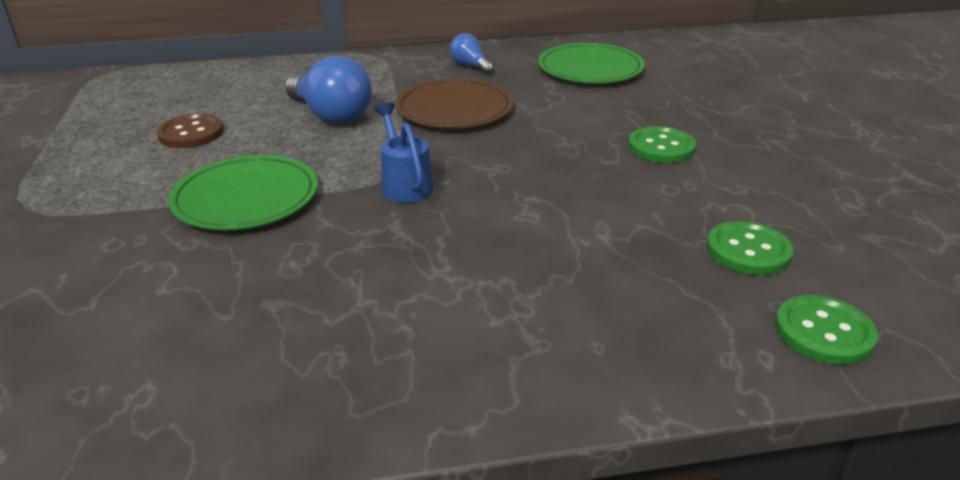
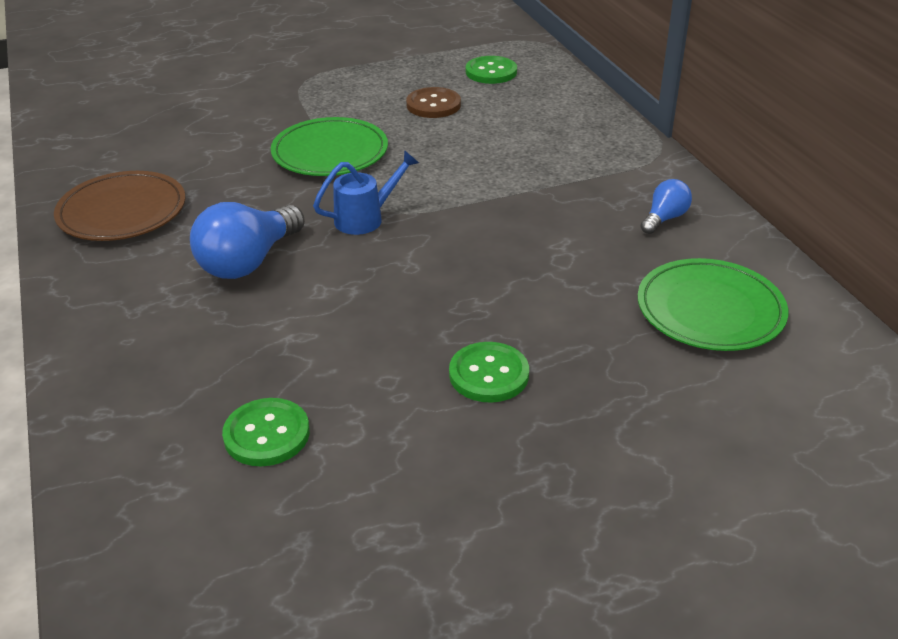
camera: 80 degrees right, 5 degrees up
blue light bulb [285,56,372,124] -> blue light bulb moved to [190,202,305,279]
brown plate [395,78,513,129] -> brown plate moved to [54,171,185,241]
green button [775,295,878,365] -> green button moved to [466,56,517,84]

